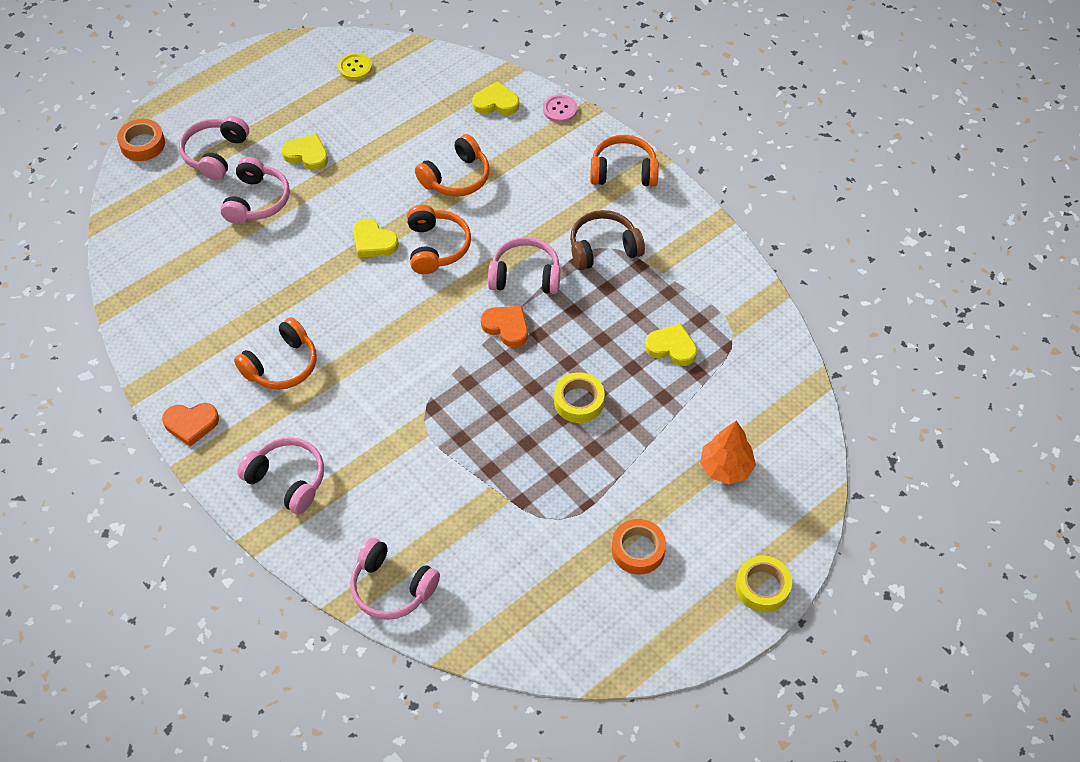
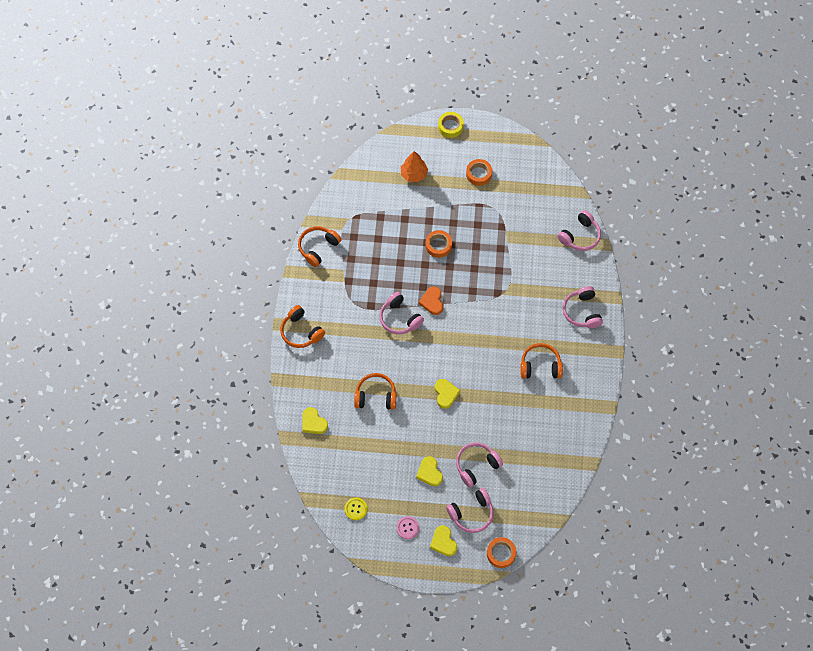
camera: 135 degrees left, 10 degrees up
orange heart [162,403,219,447] -> none
pink headphones [350,538,440,620] -> pink headphones turned 60 degrees clockwise [558,210,601,251]
orange headphones [407,205,471,274] -> orange headphones moved to [298,226,341,267]
pink button [543,95,577,122] -> pink button moved to [396,516,419,539]
yellow tape [554,372,605,423] -> orange tape [426,230,452,258]
brown headphones [570,210,645,270] -> none
yellow heart [645,323,697,366] -> yellow heart moved to [430,525,457,556]

